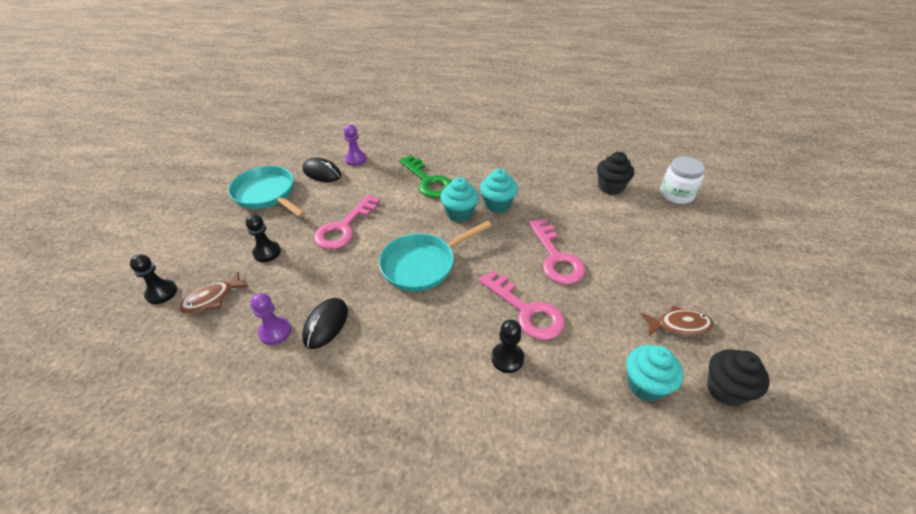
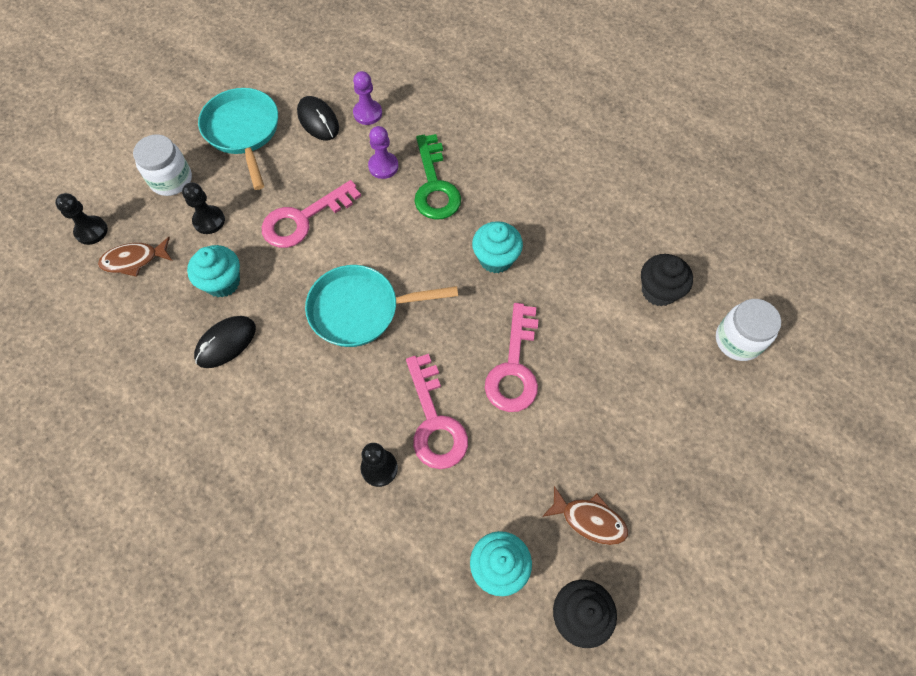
camera: 25 degrees right, 20 degrees up
purple pawn [250,293,291,345] -> purple pawn moved to [368,126,398,179]
turquoise cupcake [440,177,479,222] -> turquoise cupcake moved to [187,245,240,298]
none -> white jar [133,135,192,196]

